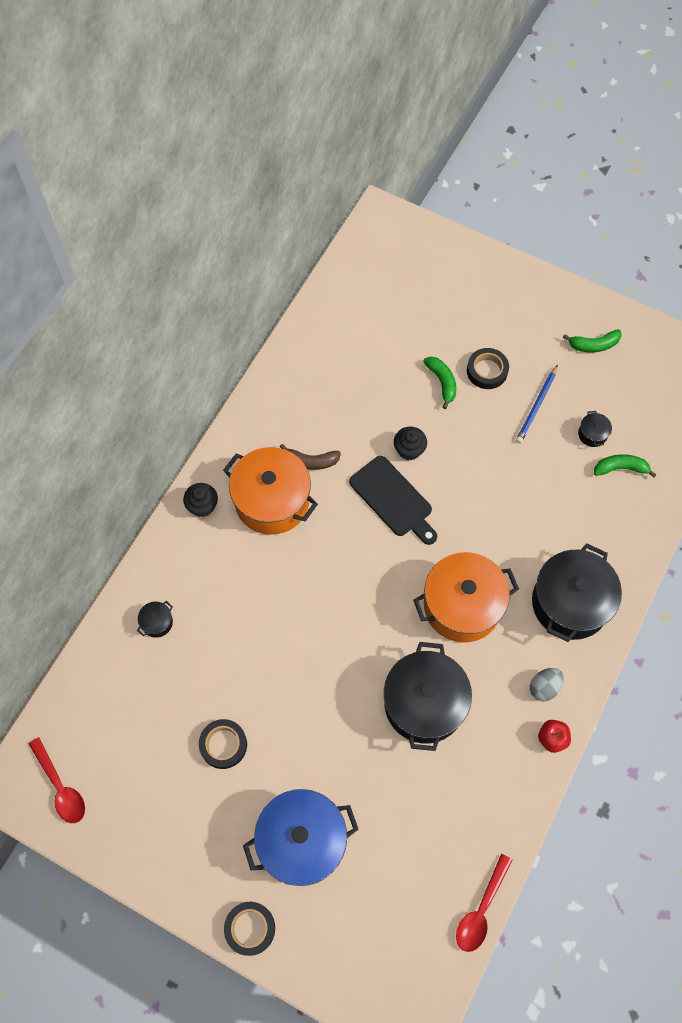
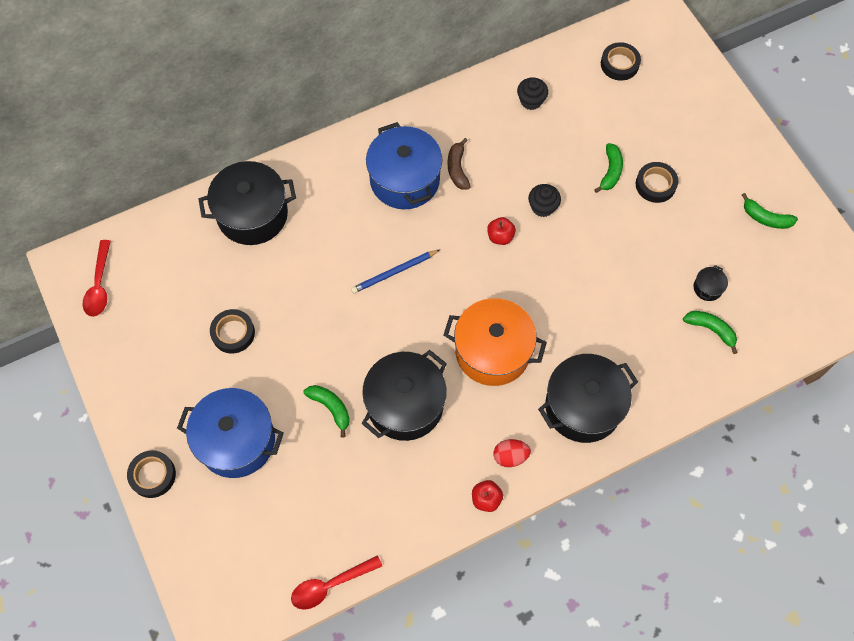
camera: 35 degrees right, 0 degrees up
black pot [137,601,173,638] -> black pot [198,161,296,245], size x2.48
black cupcake [183,483,218,517] -> black cupcake moved to [517,78,548,110]
orange pot [223,447,318,535] -> blue pot [366,122,443,209]
brown banana [280,444,341,470] -> brown banana turned 45 degrees clockwise [448,138,471,190]
black cutting board [349,456,437,545] -> red apple [487,217,516,245]
blue pencil [516,365,558,443] -> blue pencil moved to [351,250,440,294]
grey egg [530,668,564,701] -> red egg [494,439,531,467]
none -> green banana [304,385,350,437]
none -> black tape [601,42,641,81]

